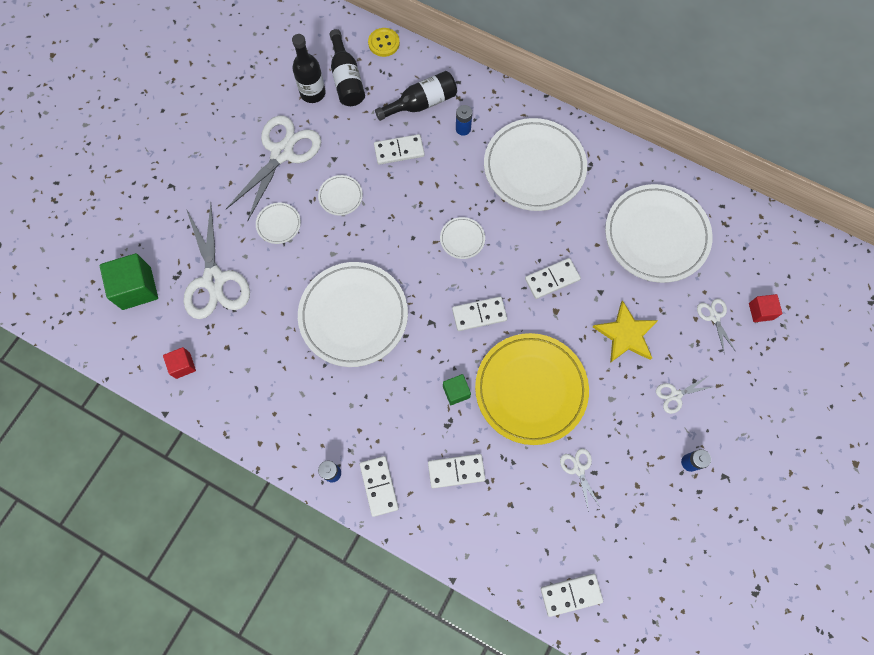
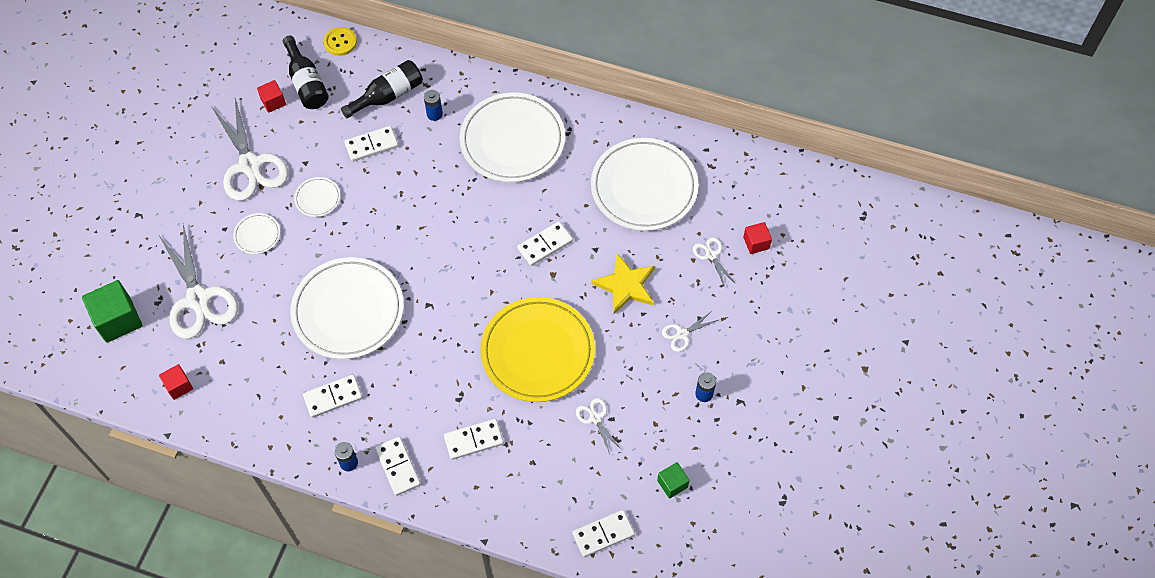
camera: 10 degrees left, 10 degrees down
white scissors [226,115,321,222] -> white scissors turned 135 degrees clockwise [211,98,288,201]
black bottle [292,34,326,103] -> red cube [257,80,286,113]
white plate [440,217,485,259] -> none
green cube [443,374,471,405] -> green cube moved to [657,462,690,499]
white domino [452,297,507,331] -> white domino moved to [303,375,363,418]

